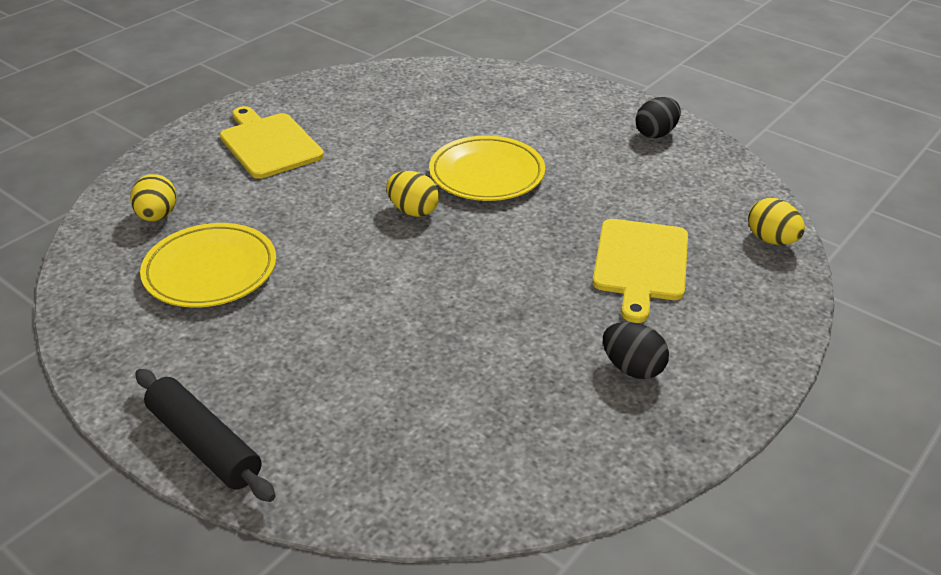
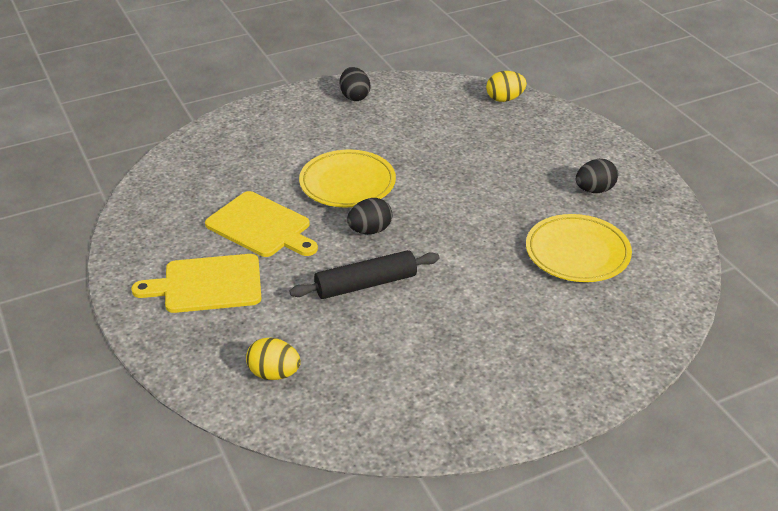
camera: 65 degrees left, 0 degrees up
black rolling pin [135,369,276,502] -> black rolling pin moved to [289,250,439,299]
yellow plate [140,223,276,307] -> yellow plate moved to [526,214,632,282]
yellow egg [386,171,439,217] -> black egg [347,198,392,234]
yellow cutting board [593,219,688,323] -> yellow cutting board moved to [205,191,318,257]

